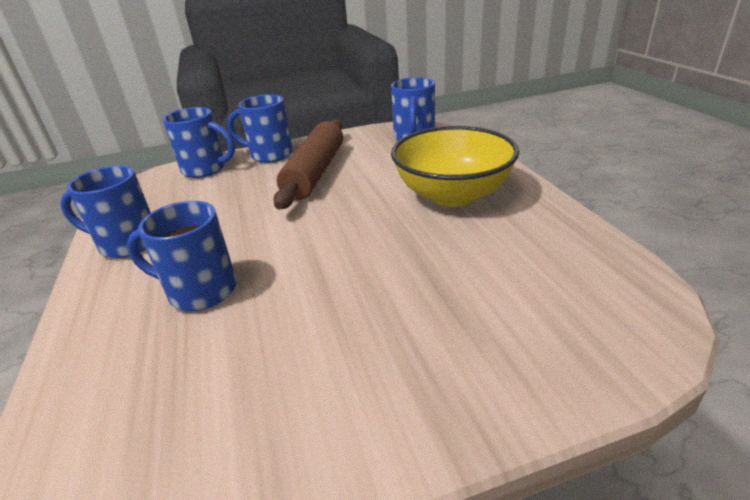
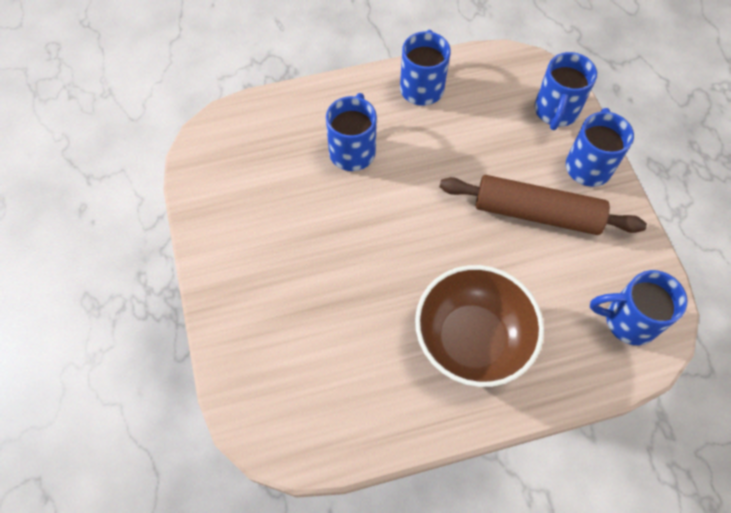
camera: 90 degrees right, 30 degrees up
yellow bowl [391,126,519,207] -> brown bowl [415,265,544,387]

